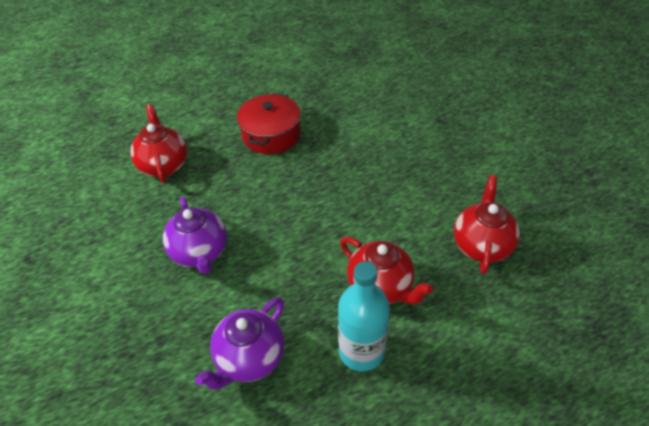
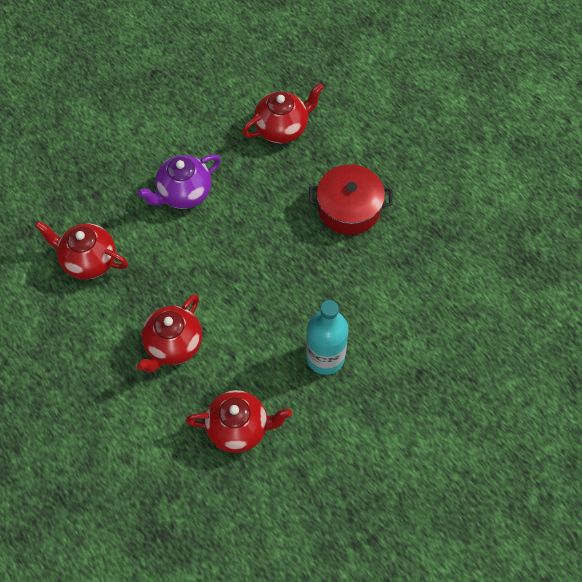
camera: 75 degrees right, 15 degrees up
purple teapot [195,297,284,390] -> red teapot [35,221,128,280]
turquoise bottle [338,261,390,371] -> turquoise bottle moved to [306,300,349,375]

